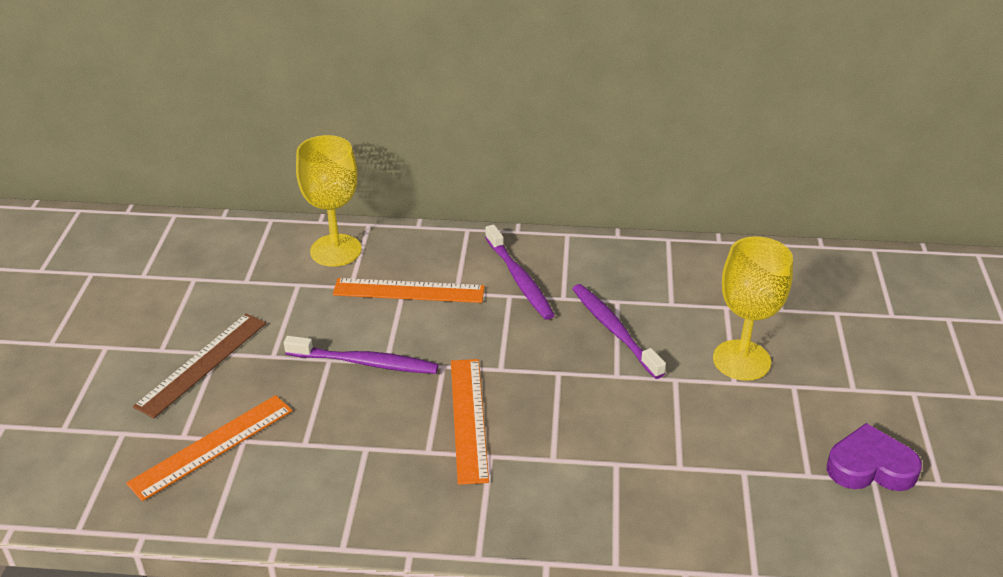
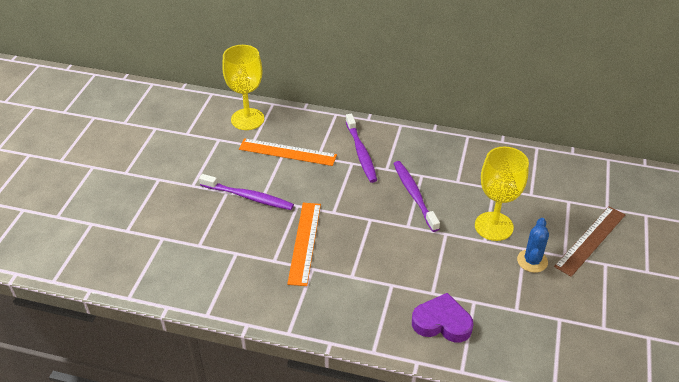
camera: 10 degrees right, 5 degrees up
orange ruler [126,395,293,501] -> none
brown ruler [133,314,266,418] -> brown ruler moved to [554,206,625,277]
purple heart [827,423,922,491] -> purple heart moved to [412,293,474,342]
none -> blue cactus [517,218,549,273]

